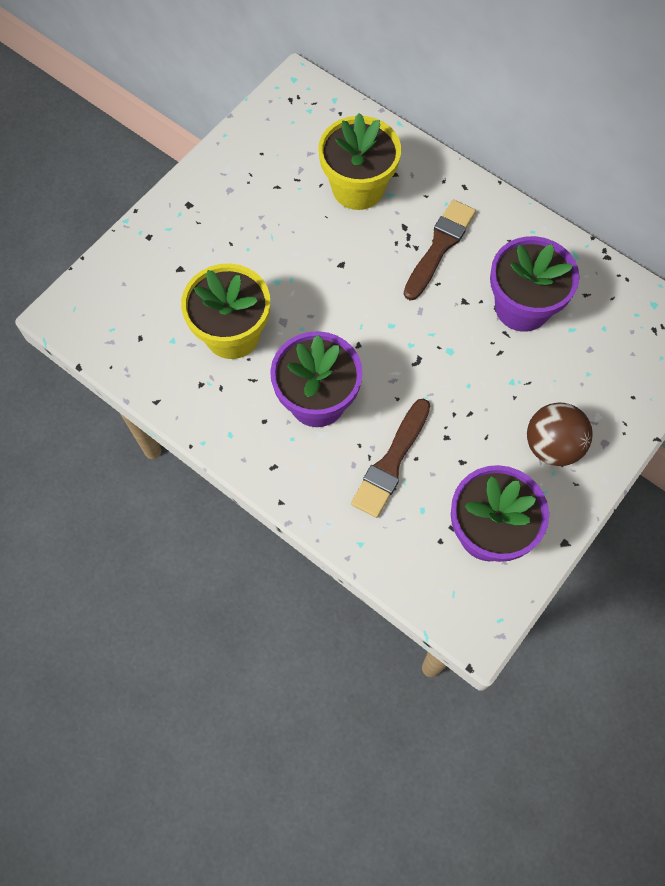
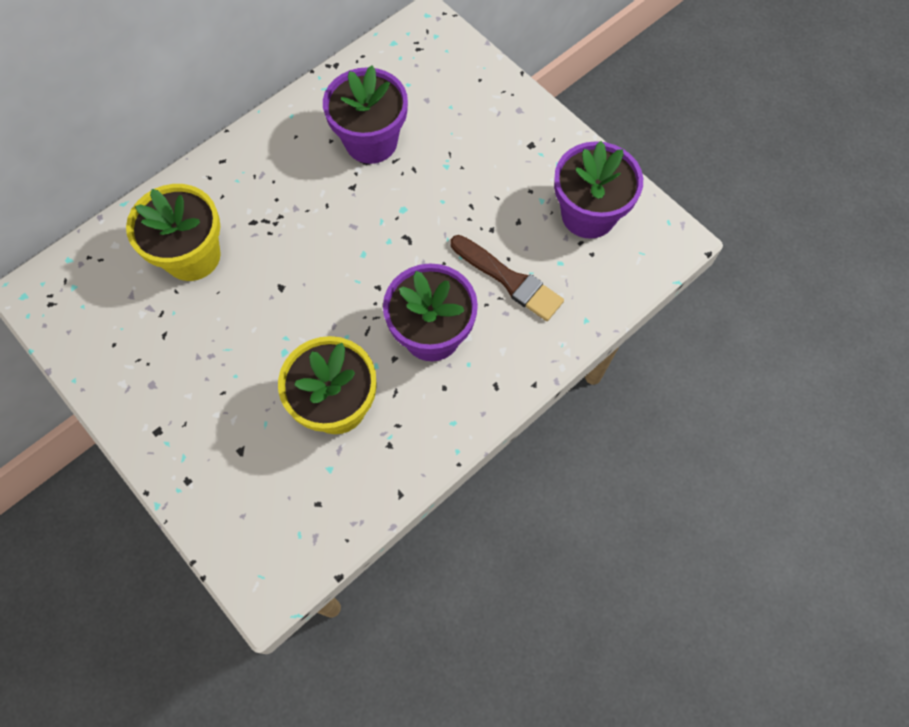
camera: 80 degrees left, 0 degrees up
brown brush [404,200,476,300] -> none
brown ball [527,402,593,466] -> none

